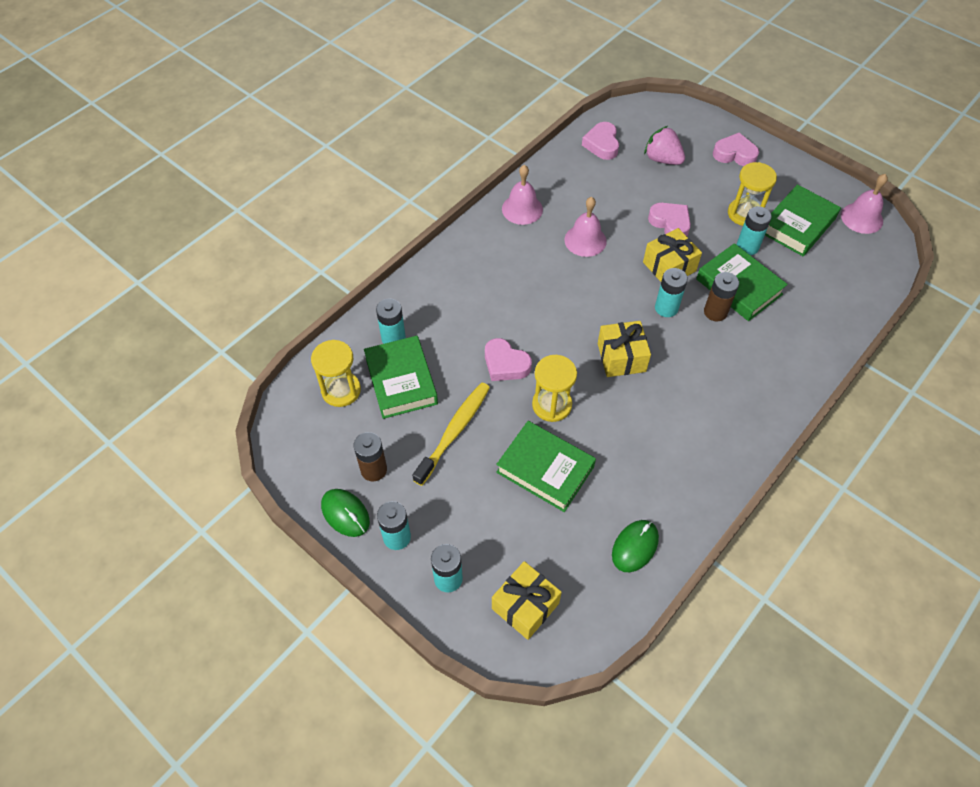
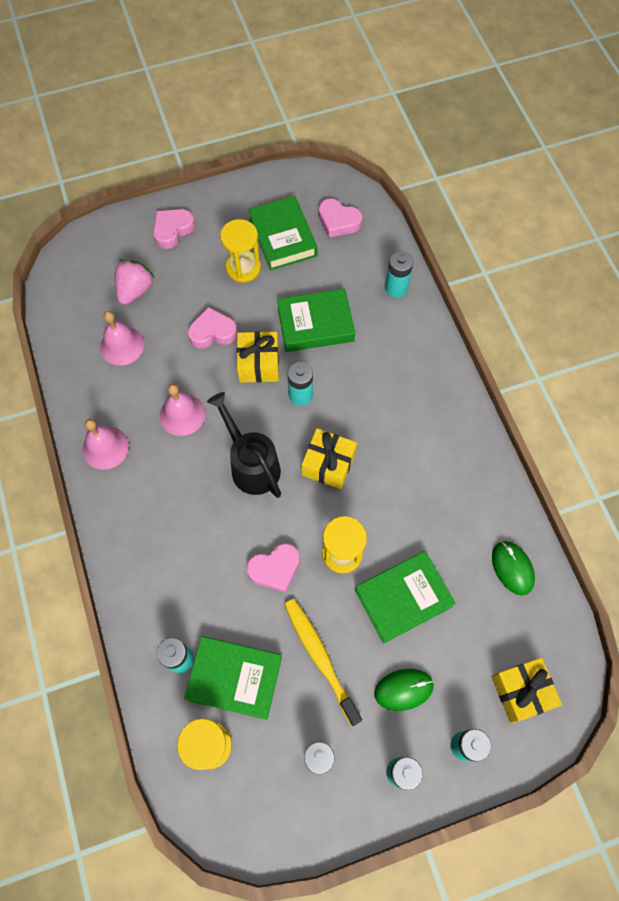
camera: 60 degrees left, 10 degrees up
green mouse [321,489,370,537] -> green mouse moved to [374,669,434,711]
pink heart [582,122,619,160] -> pink heart moved to [319,198,362,238]
pink strawberry [644,126,685,165] -> pink strawberry turned 135 degrees clockwise [115,259,155,305]
brown battery [704,272,739,321] -> none
turquoise battery [737,206,772,255] -> turquoise battery moved to [385,251,413,298]
pink bell [841,174,888,234] -> pink bell moved to [100,311,144,366]
none -> black watering can [207,392,281,498]

